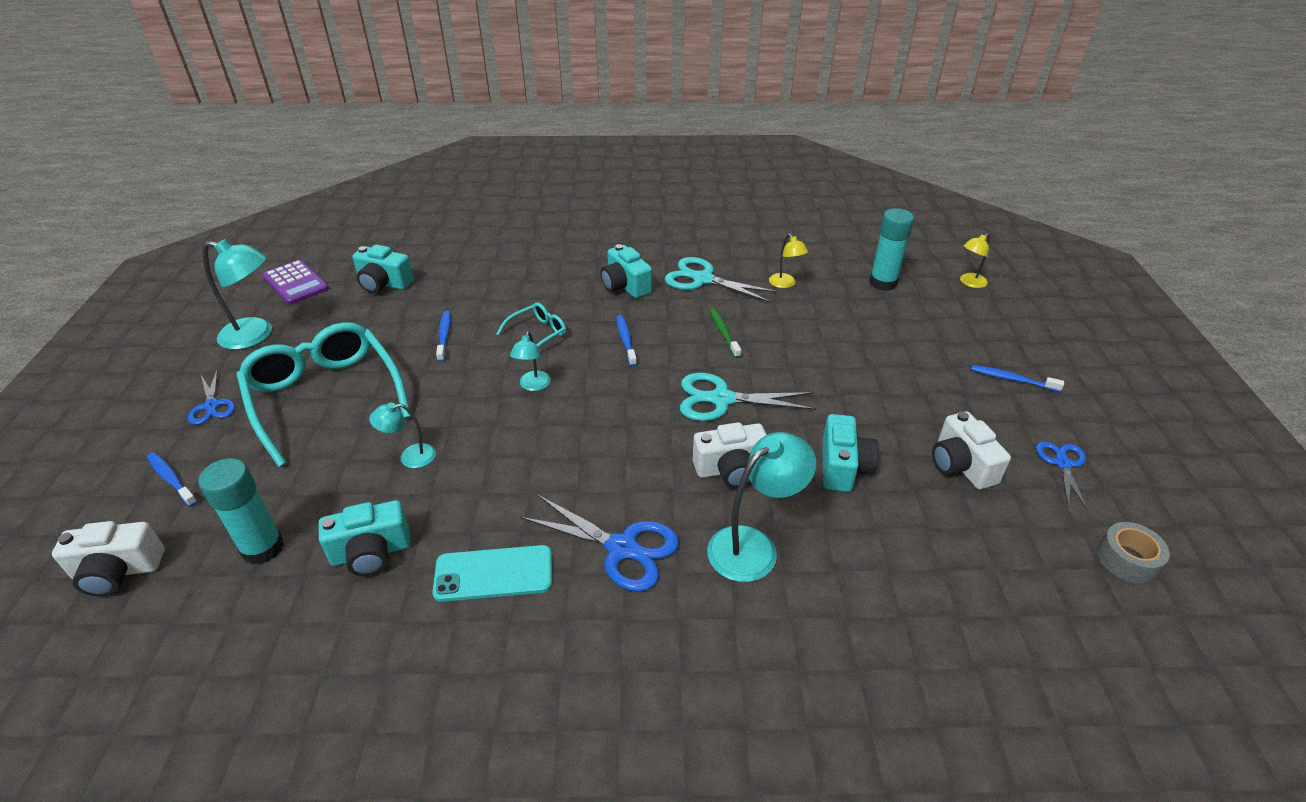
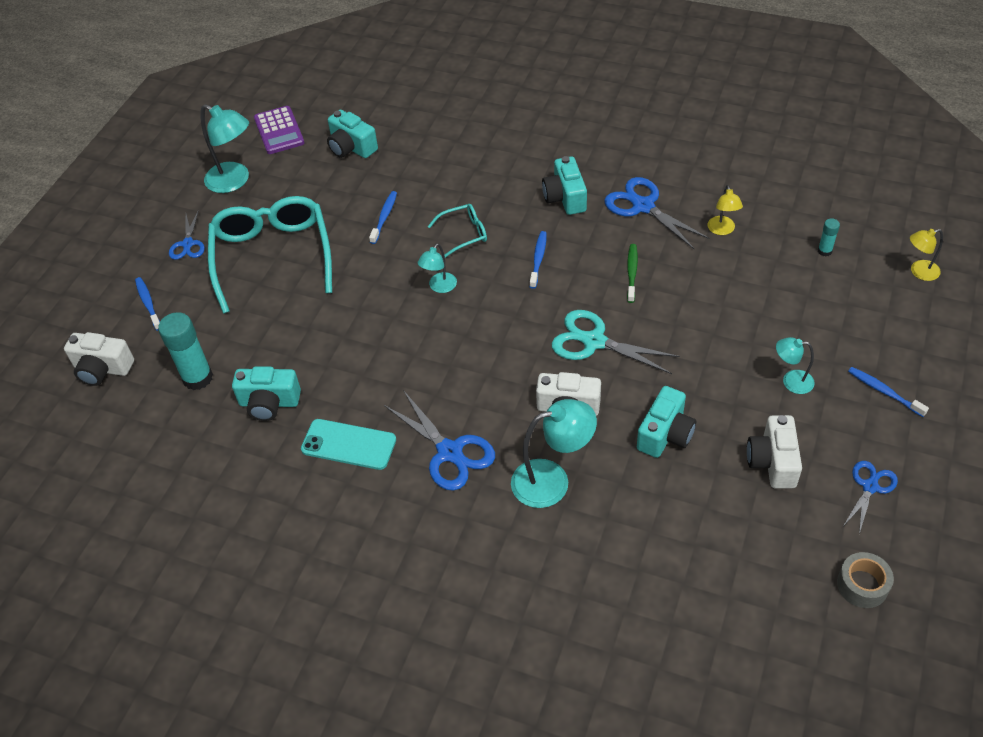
camera: 25 degrees right, 10 degrees up
turquoise lamp [369,403,436,468] -> turquoise lamp moved to [776,337,815,394]
turquoise scissors [665,257,779,303] -> blue scissors [604,177,710,249]
turquoise glue stick [869,208,914,291] -> turquoise glue stick [818,218,840,256], size x0.49

